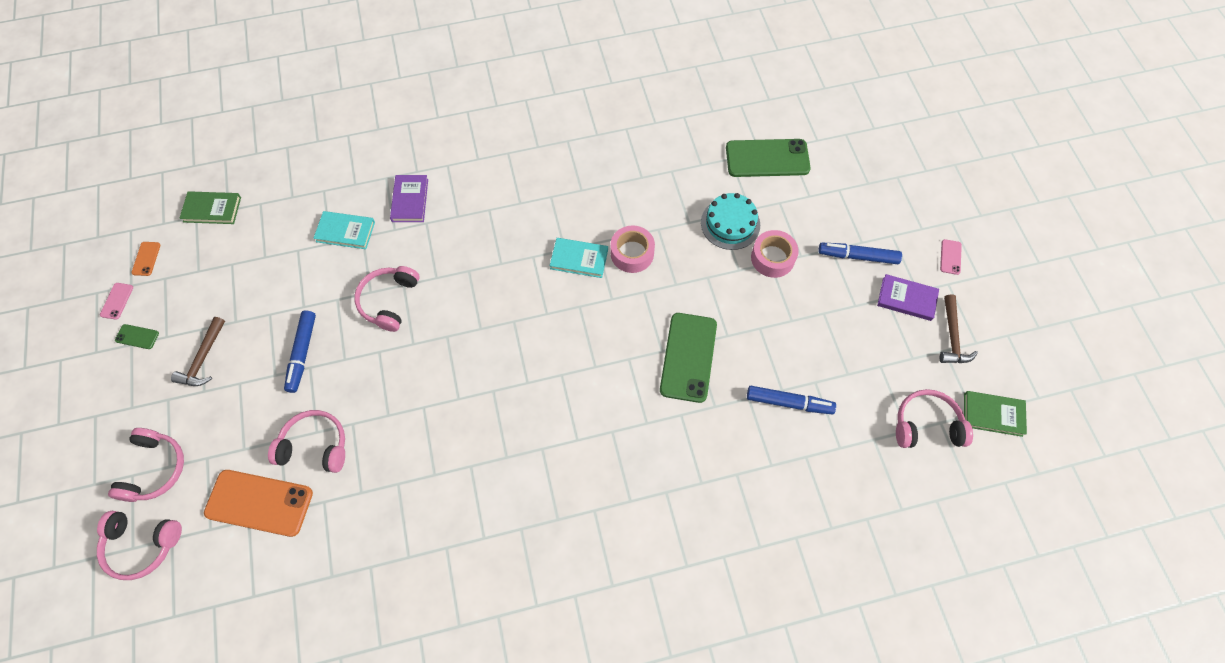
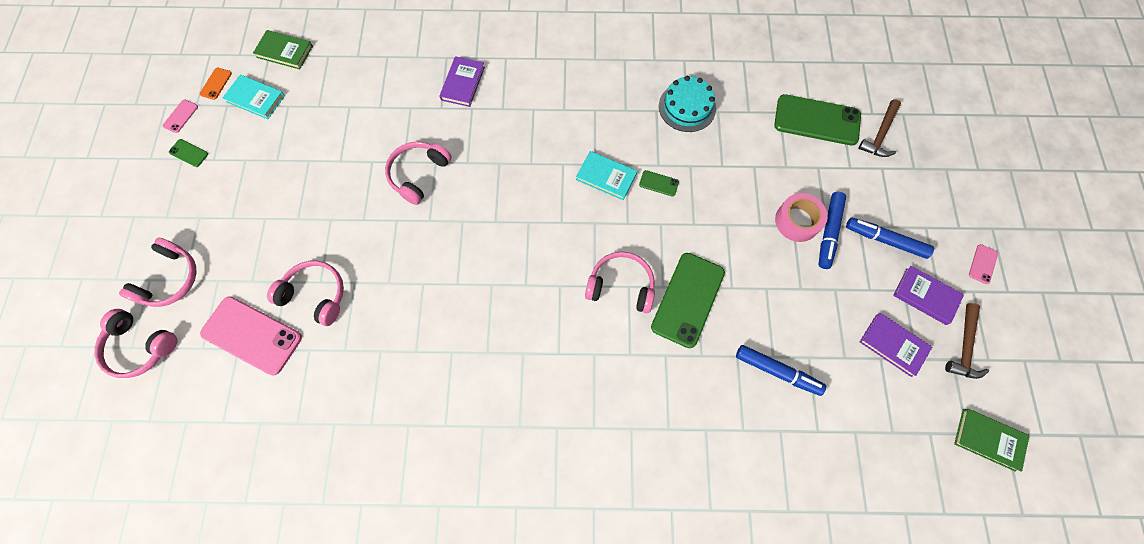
camera: 15 degrees right, 5 degrees up
brown hammer [171,317,225,386] -> brown hammer moved to [858,100,901,157]
orange phone [204,470,313,537] -> pink phone [200,296,302,376]
blue marker [284,310,316,393] -> blue marker moved to [819,192,846,269]
turquoise book [313,211,375,249] -> turquoise book moved to [223,75,285,119]
pink tape [611,226,655,273] -> green phone [639,170,679,197]
turquoise cake [701,193,760,250] -> turquoise cake moved to [659,76,716,132]
pink headphones [896,389,973,448] -> pink headphones moved to [585,252,655,313]
none -> purple book [860,313,932,377]

